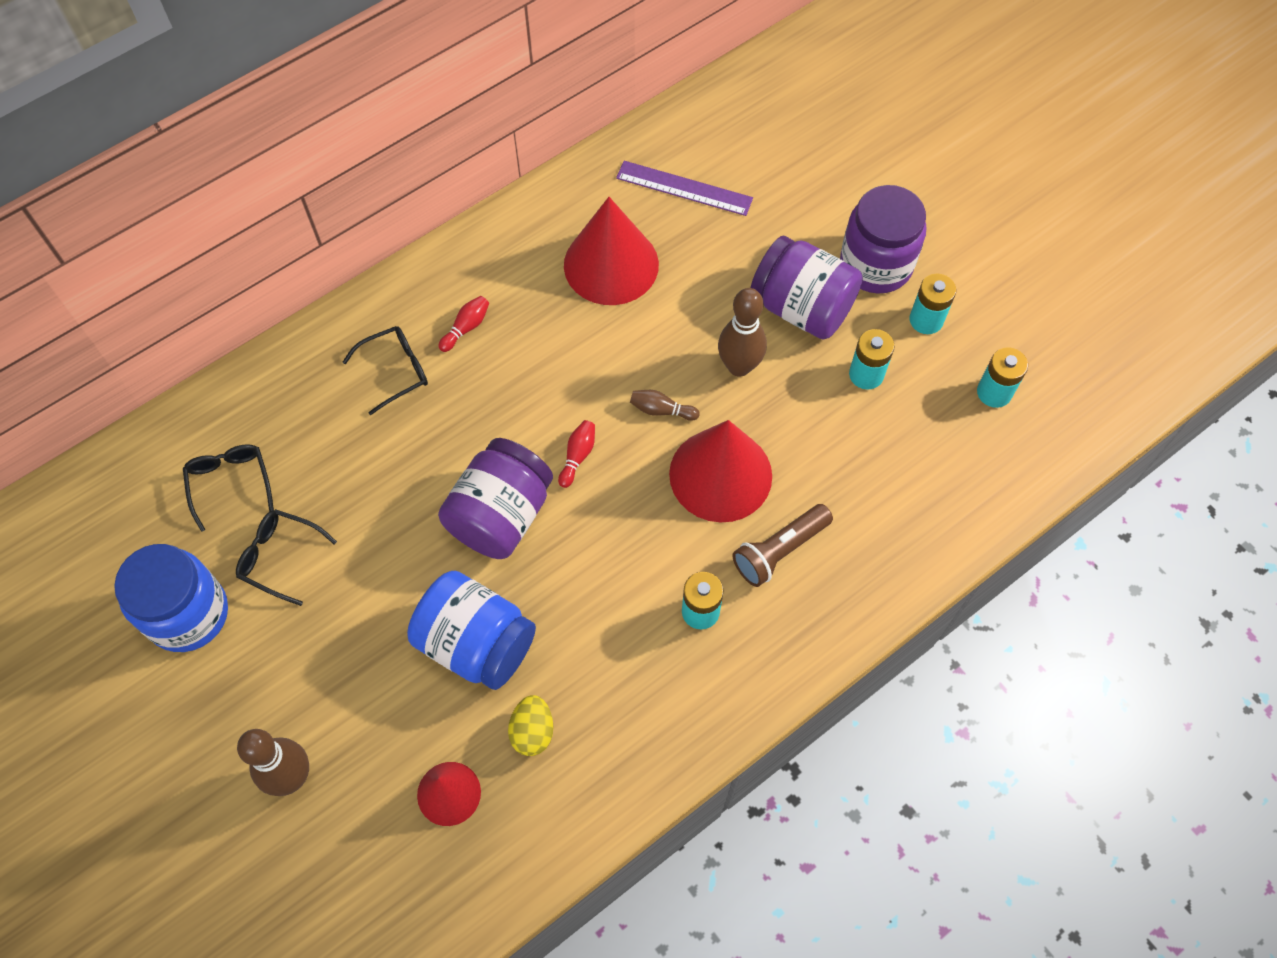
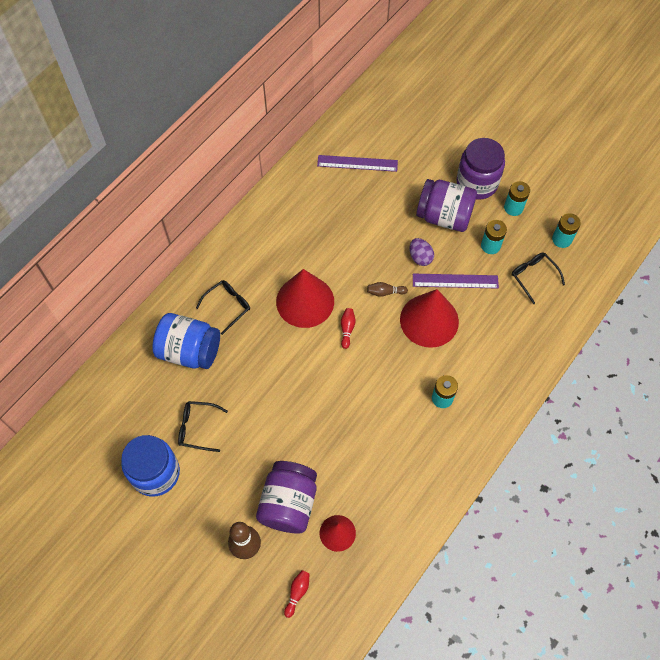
camera: 15 degrees left, 0 degrees up
black glasses [183,444,274,532] -> black glasses moved to [512,252,565,304]
blue jar [407,571,536,690] -> blue jar moved to [152,313,220,369]
red bowling pin [438,296,489,352] -> red bowling pin moved to [284,570,310,618]
purple jar [438,438,553,559] -> purple jar moved to [256,461,317,534]
yellow egg [508,695,553,756] -> none
red cone [564,197,659,305] -> red cone moved to [276,269,334,328]
brown bowling pin [718,288,767,377] -> purple egg [409,238,434,266]
brown flashlight [732,504,833,587] -> none
none -> purple ruler [413,274,499,289]

